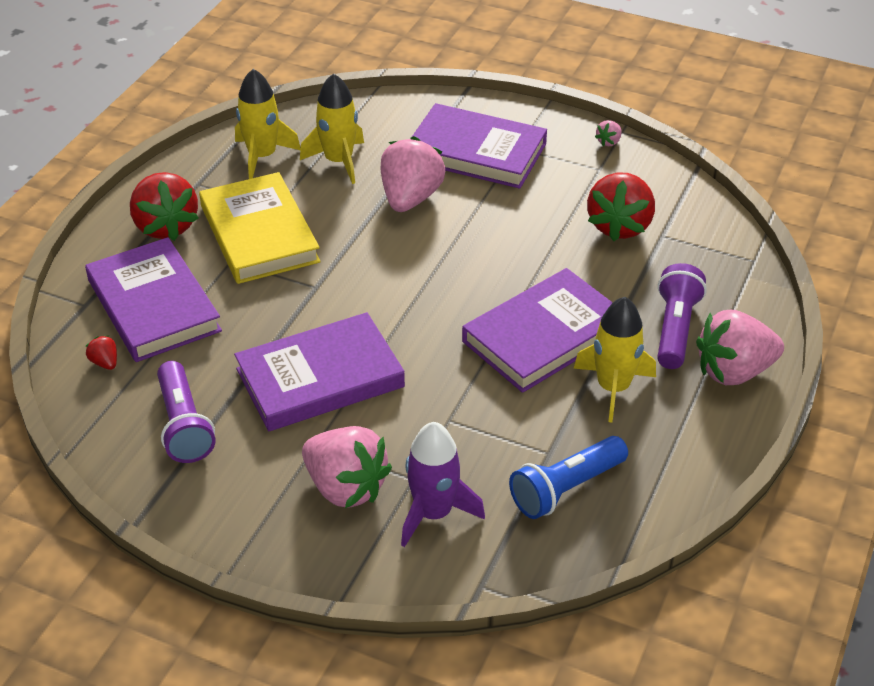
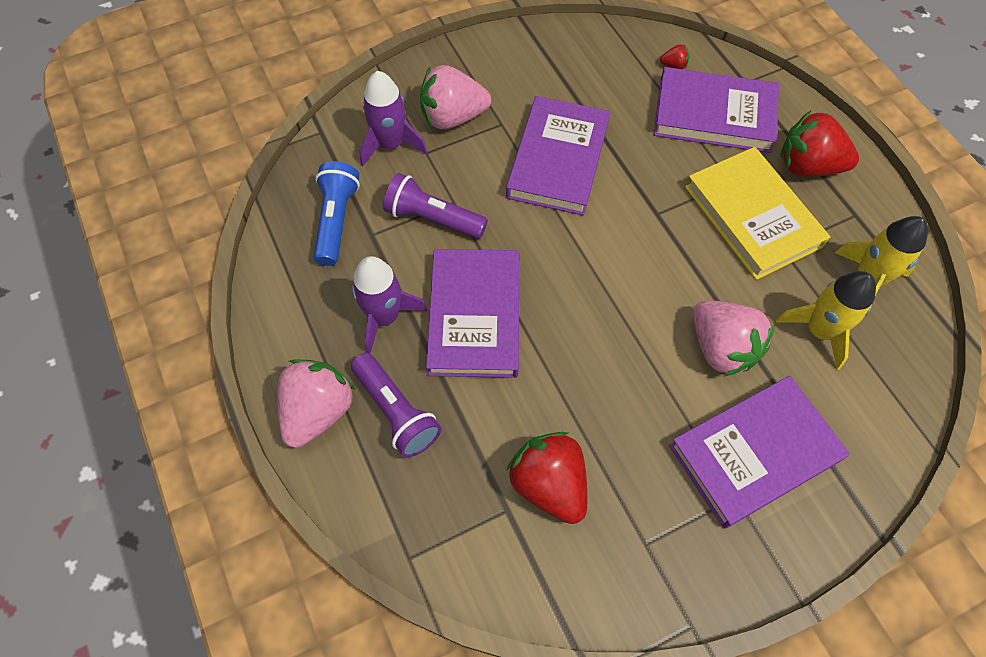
camera: 130 degrees right, 20 degrees up
purple flashlight [157,361,215,463] -> purple flashlight moved to [383,173,488,239]
yellow book [199,172,321,284] -> yellow book turned 45 degrees clockwise [685,147,830,280]
yellow rocket [574,297,656,423] -> purple rocket [352,256,427,353]
pink strawberry [595,120,622,146] -> none

